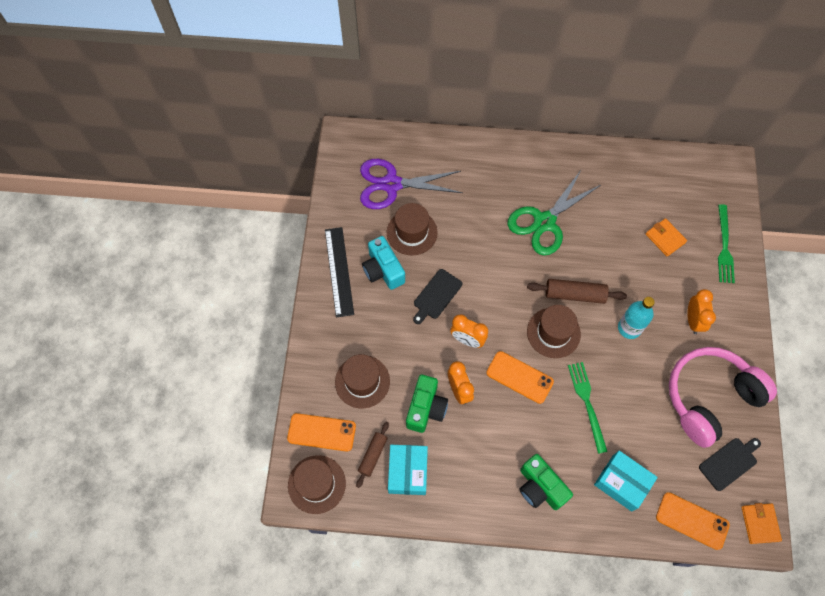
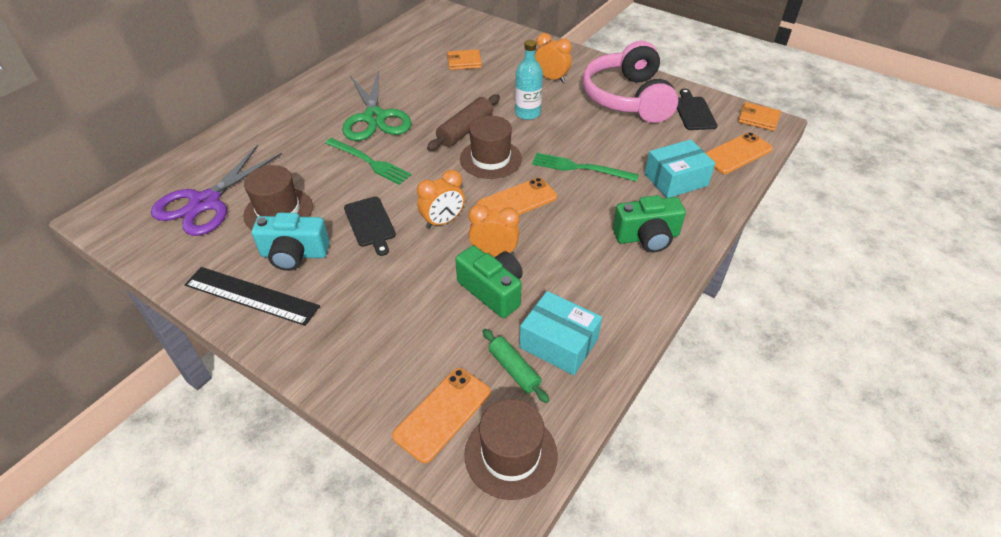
camera: 60 degrees left, 20 degrees down
brown hat [335,354,390,408] -> none
brown rolling pin [356,422,389,488] -> green rolling pin [483,329,549,403]
green fork [718,204,735,283] -> green fork moved to [325,138,411,185]

